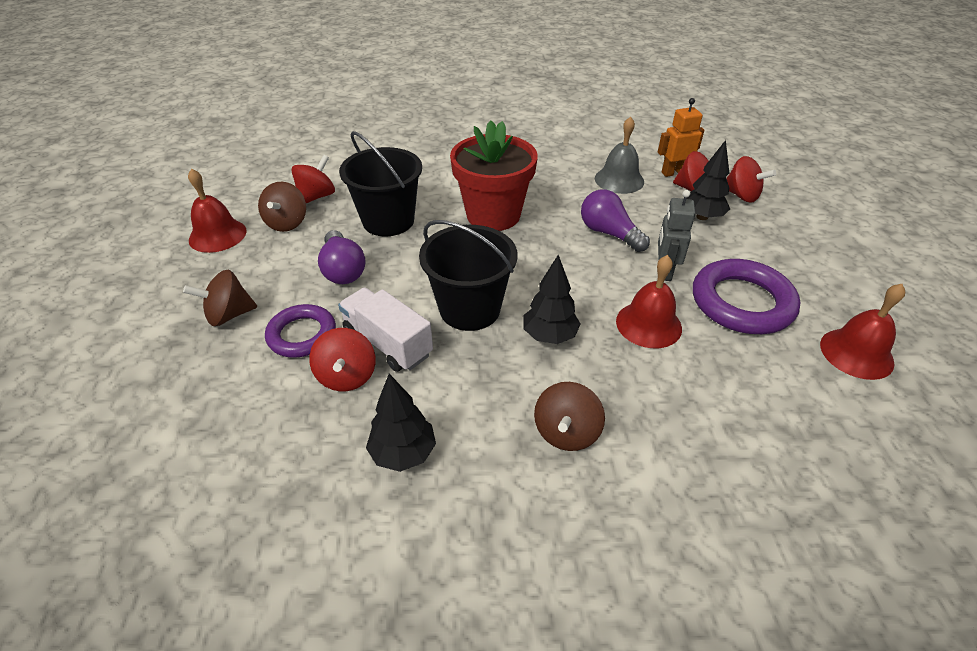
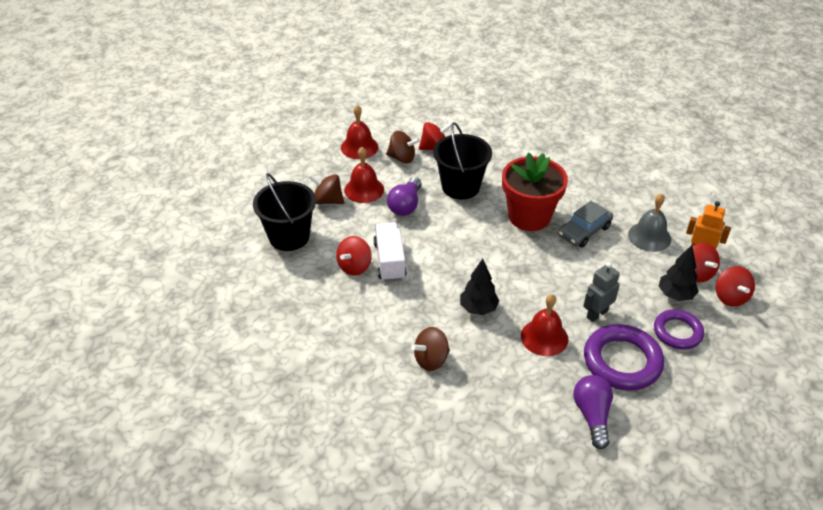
camera: 40 degrees right, 0 degrees up
brown spinning top [258,182,306,232] -> brown spinning top turned 120 degrees counterclockwise [386,131,420,163]
purple ring [265,304,336,358] -> purple ring moved to [654,309,704,350]
black tree [366,374,436,472] -> none
black bucket [419,220,517,331] -> black bucket moved to [253,173,316,251]
purple light bulb [581,189,650,252] -> purple light bulb moved to [573,375,613,449]
red bell [820,284,905,380] -> red bell moved to [344,147,384,203]
none -> grey car [558,201,613,247]

